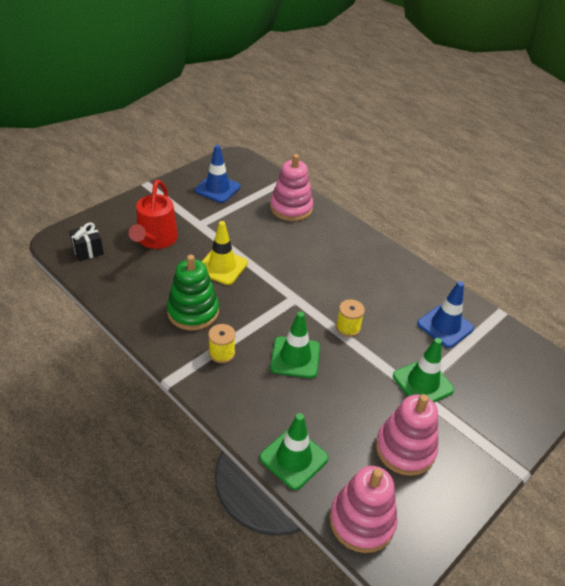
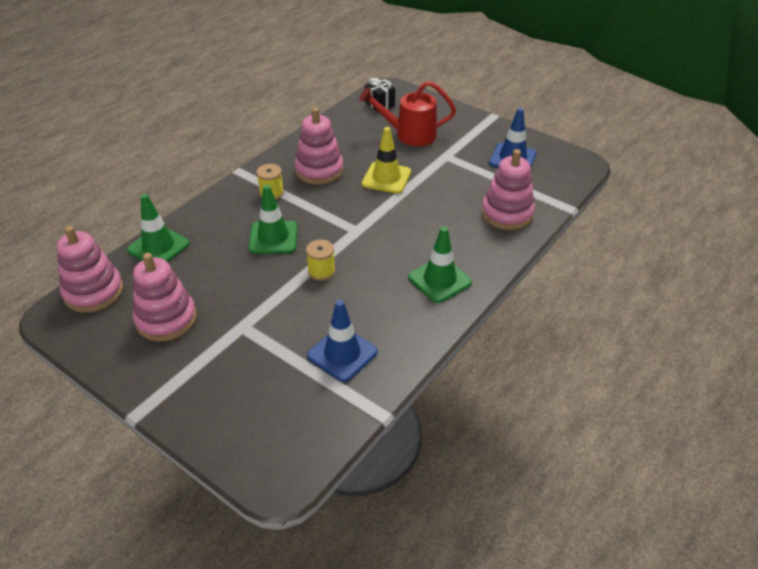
camera: 85 degrees right, 0 degrees up
green stacking toy [167,255,219,330] -> pink stacking toy [295,107,344,185]
green traffic cone [393,338,454,402] -> green traffic cone moved to [408,226,472,303]

